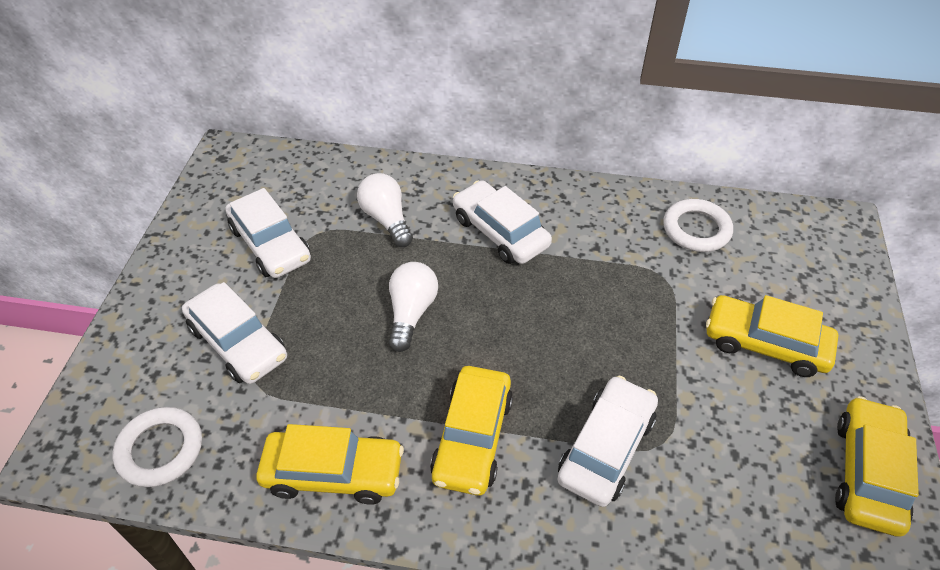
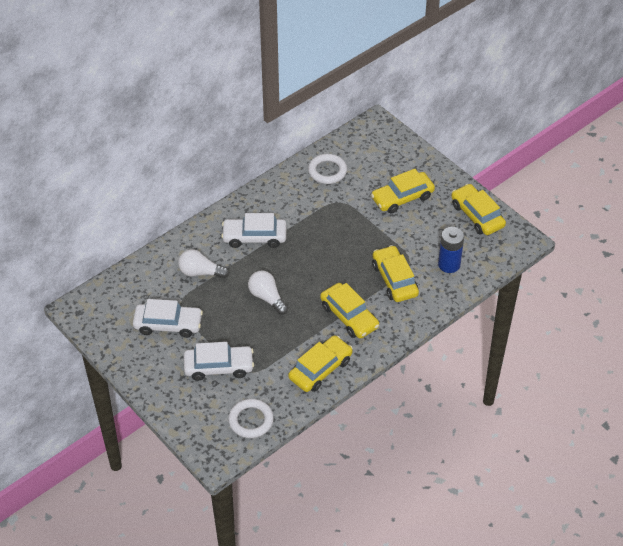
camera: 50 degrees left, 0 degrees up
white car [558,375,658,507] -> yellow car [372,245,419,302]
none -> blue battery [438,227,464,273]

